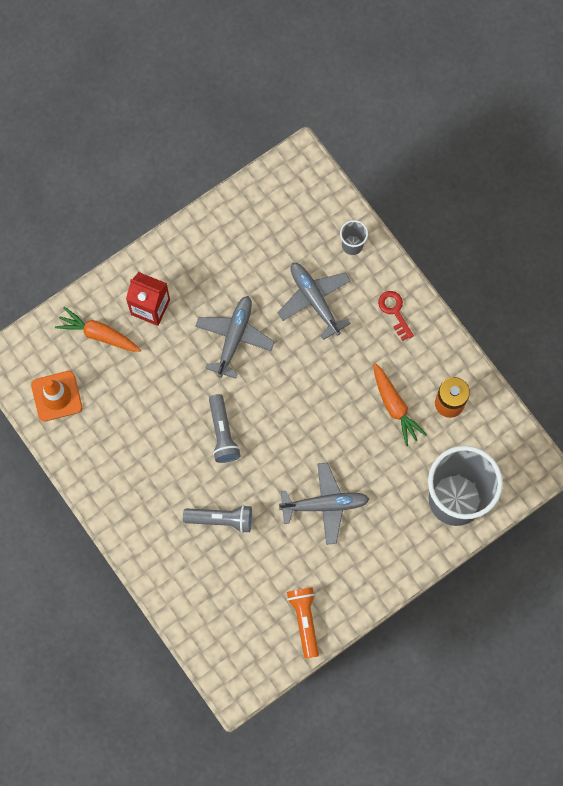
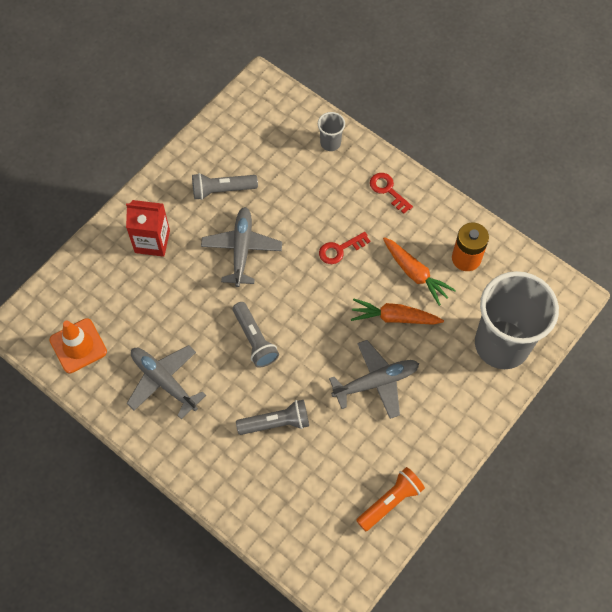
camera: 15 degrees left, 10 degrees down
orange carrot [55,307,141,352] -> orange carrot moved to [351,298,444,325]
grey plane [278,263,351,340] -> grey plane moved to [127,345,206,419]
orange flashlight [287,587,319,659] -> orange flashlight turned 75 degrees clockwise [356,467,425,531]
none -> grey flashlight [192,173,258,200]
none -> red key [319,232,370,264]

